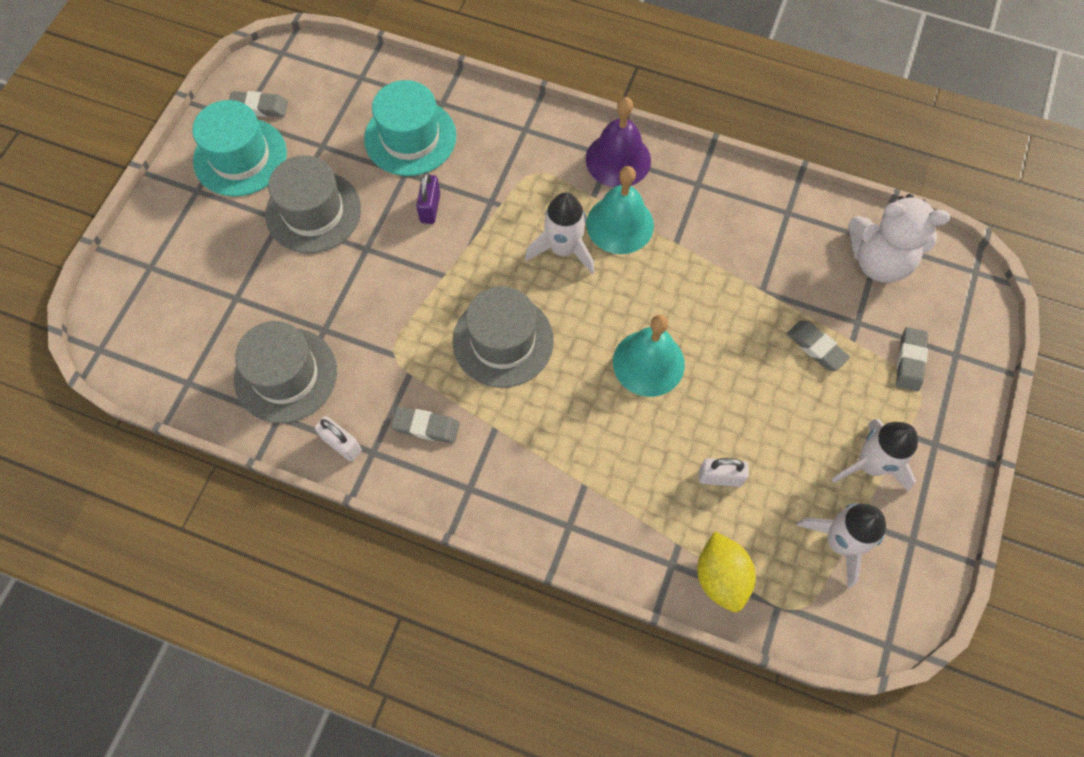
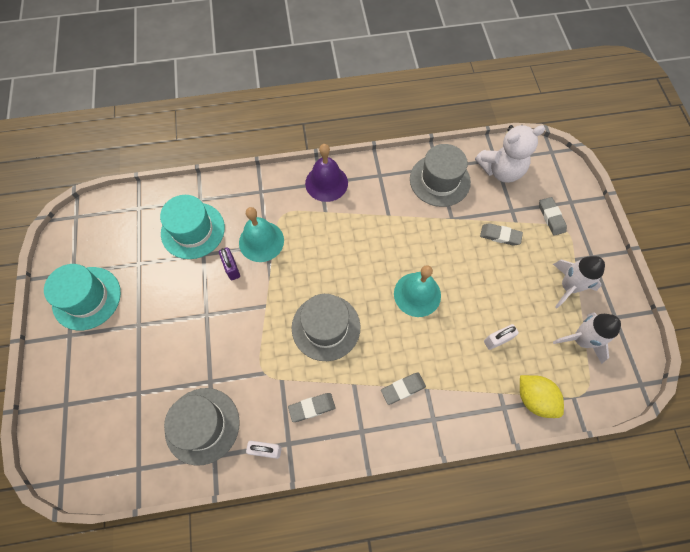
camera: 30 degrees left, 0 degrees up
grey eraser [229,91,288,117] -> grey eraser moved to [381,372,426,405]
grey hat [265,155,361,253] -> grey hat moved to [410,144,471,207]
white rocket [525,192,594,274] -> none
turquoise bell [586,166,654,254] -> turquoise bell moved to [239,207,284,262]

